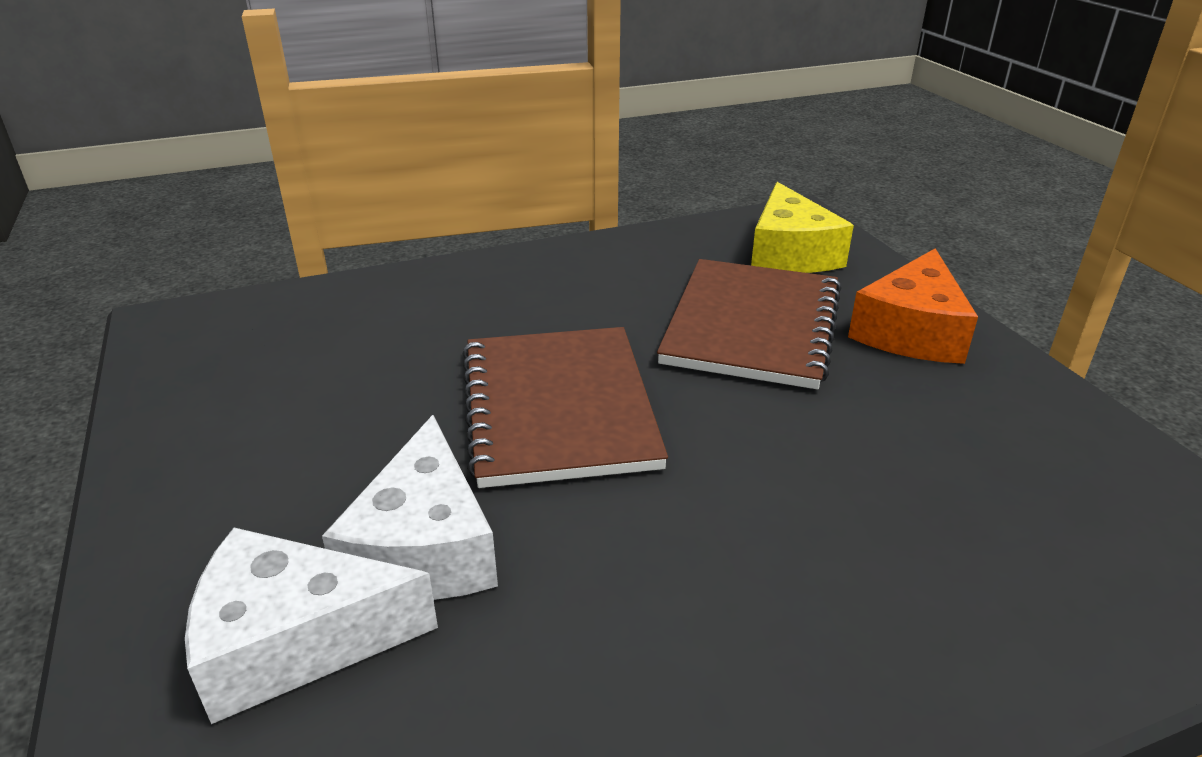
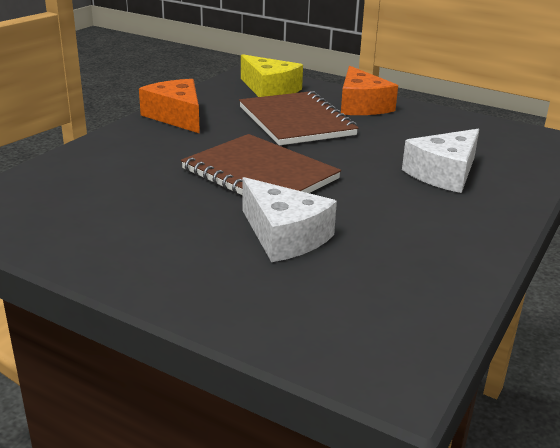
camera: 40 degrees left, 5 degrees down
white cheese [185,528,438,724] -> white cheese moved to [402,129,479,193]
none -> orange cheese [139,79,200,134]

